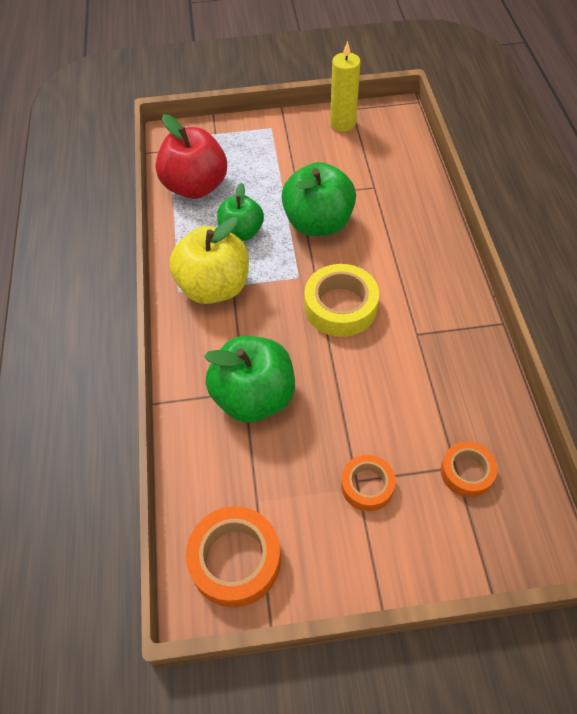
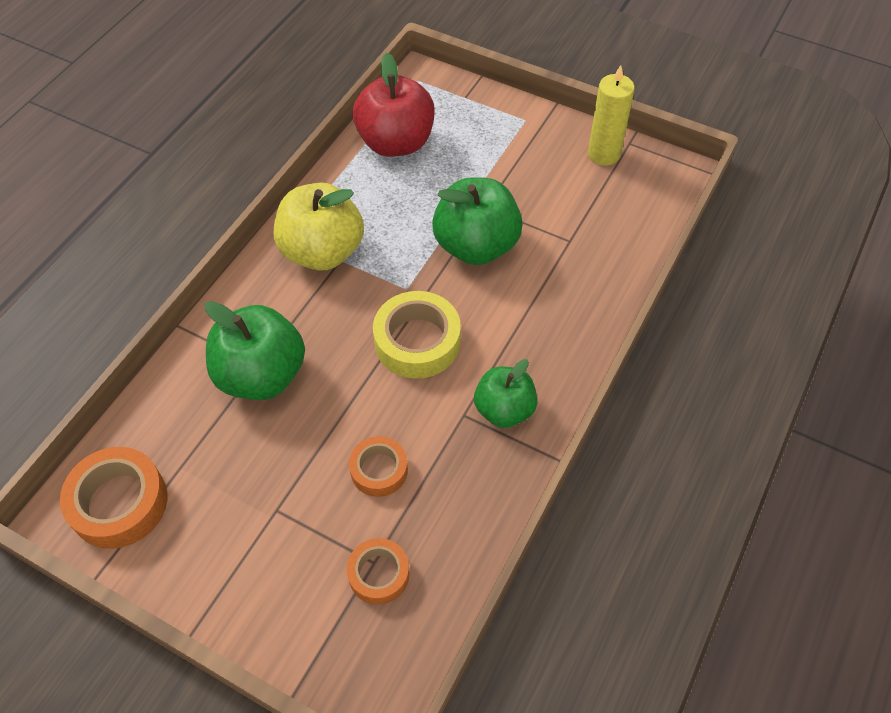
camera: 35 degrees right, 0 degrees up
green apple [217,183,264,241] -> green apple moved to [474,359,537,428]
orange tape [341,455,396,511] -> orange tape moved to [349,436,408,497]

